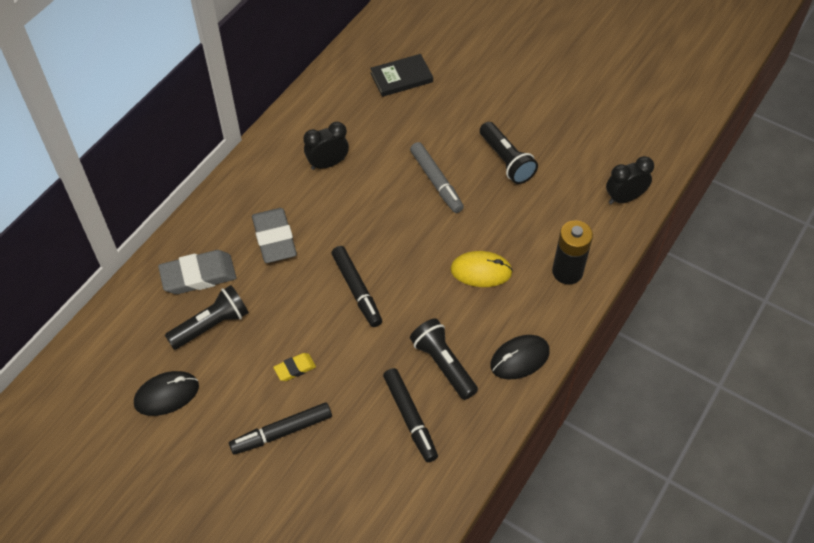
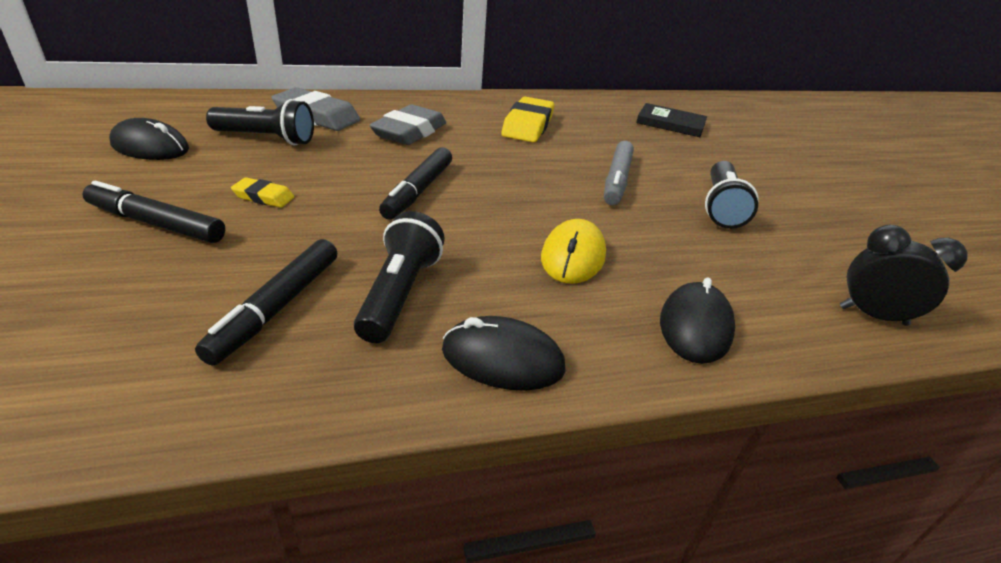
camera: 40 degrees right, 20 degrees down
black clock [303,122,349,170] -> yellow eraser [501,96,554,142]
yellow mouse [450,251,513,287] -> yellow mouse turned 60 degrees clockwise [541,219,606,284]
black battery [552,220,593,285] -> black mouse [660,278,735,364]

